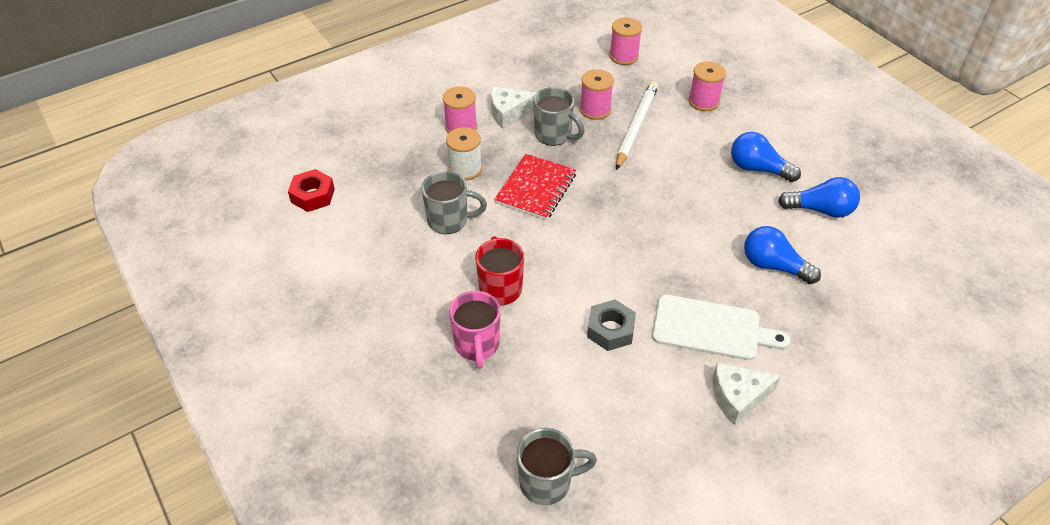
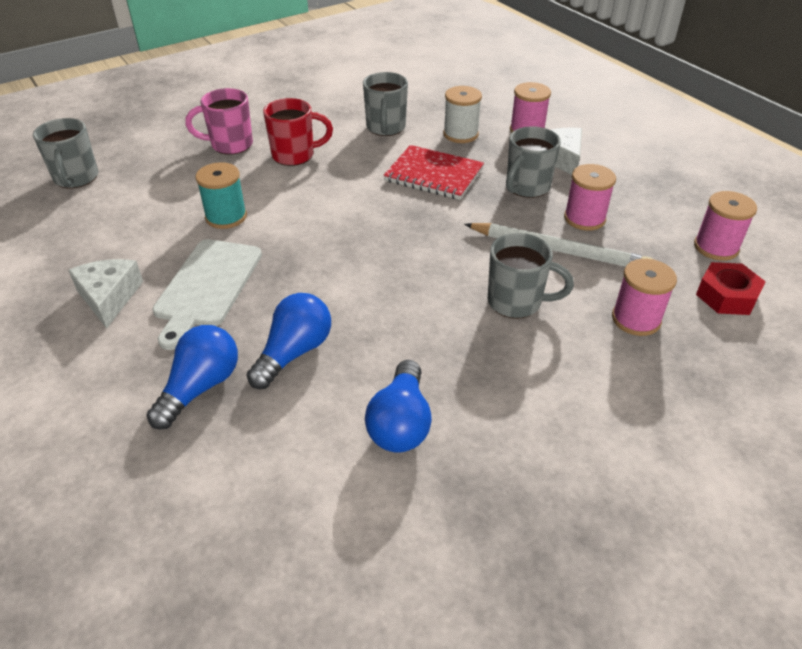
camera: 90 degrees right, 5 degrees down
red nut [288,169,335,212] -> red nut moved to [696,262,766,315]
grey nut [587,300,636,351] -> turquoise spool [195,162,247,229]
blue light bulb [731,132,801,182] -> blue light bulb moved to [146,325,238,430]
none -> grey mug [488,233,574,319]

